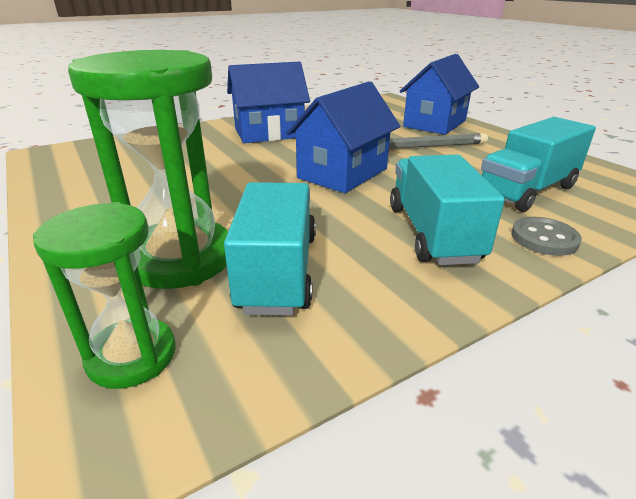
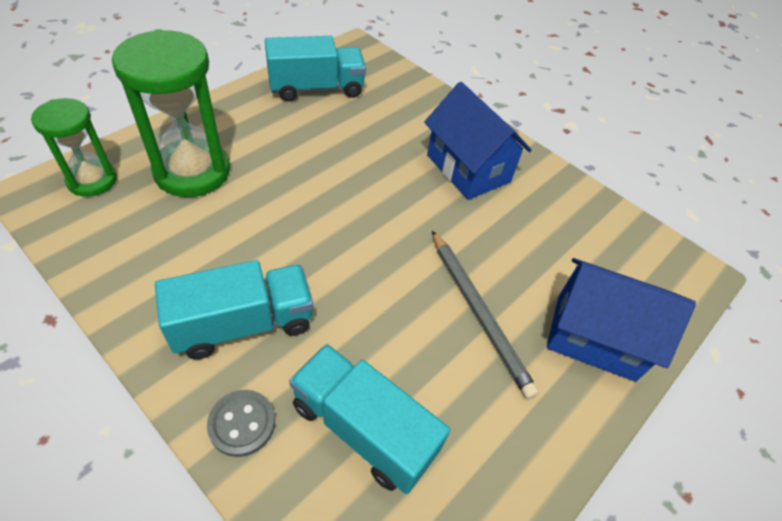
camera: 70 degrees right, 20 degrees up
turquoise truck [224,182,316,316] -> turquoise truck moved to [265,36,366,101]
blue house [286,81,400,193] -> none

